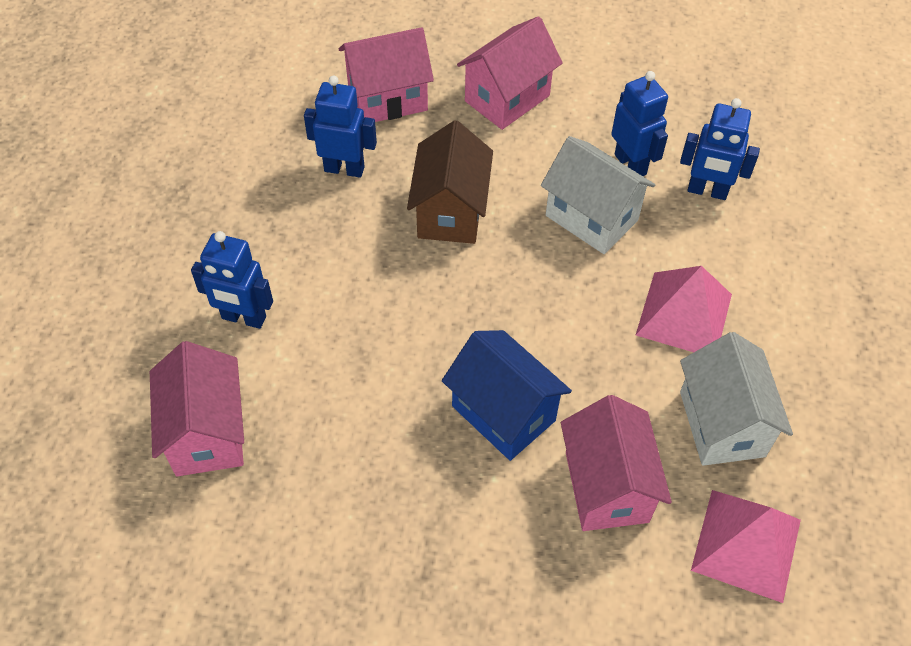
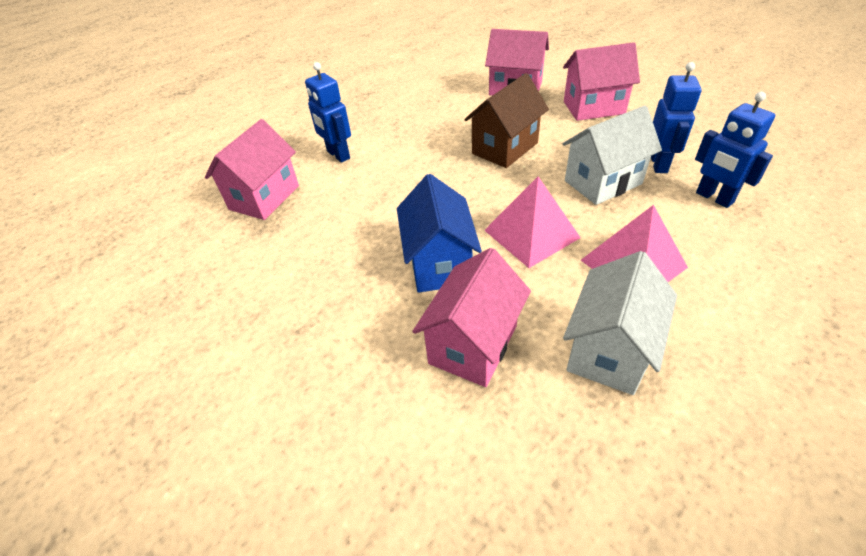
camera: 40 degrees right, 10 degrees down
blue robot [304,76,377,178] -> none
white house [541,136,655,254] -> white house turned 75 degrees clockwise [563,106,662,205]
pink pyramid [691,490,801,603] -> pink pyramid moved to [484,176,581,268]

